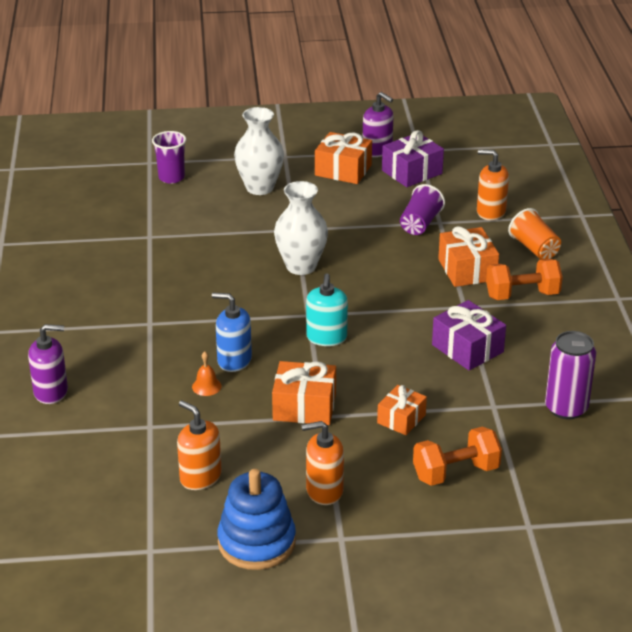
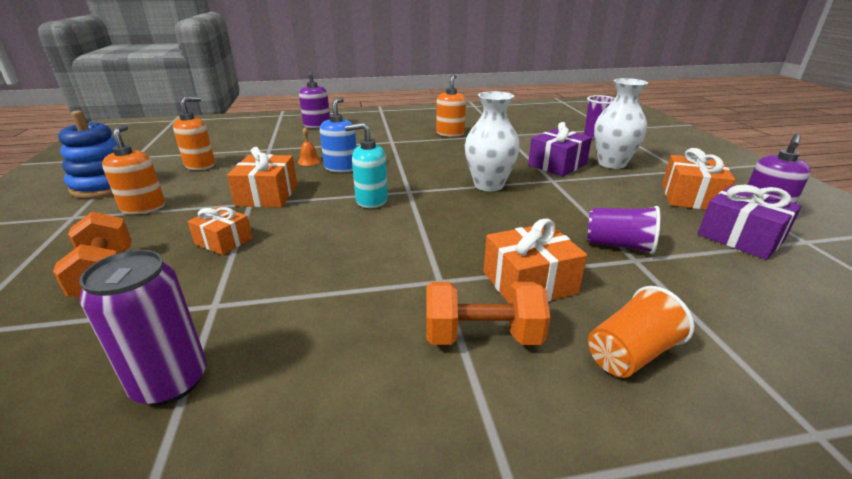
camera: 85 degrees right, 5 degrees down
purple gift [432,300,506,370] -> purple gift moved to [528,122,592,176]
orange soap dispenser [477,149,509,220] -> orange soap dispenser moved to [436,75,466,137]
orange dumbbell [486,259,563,300] -> orange dumbbell turned 75 degrees counterclockwise [426,282,550,345]

